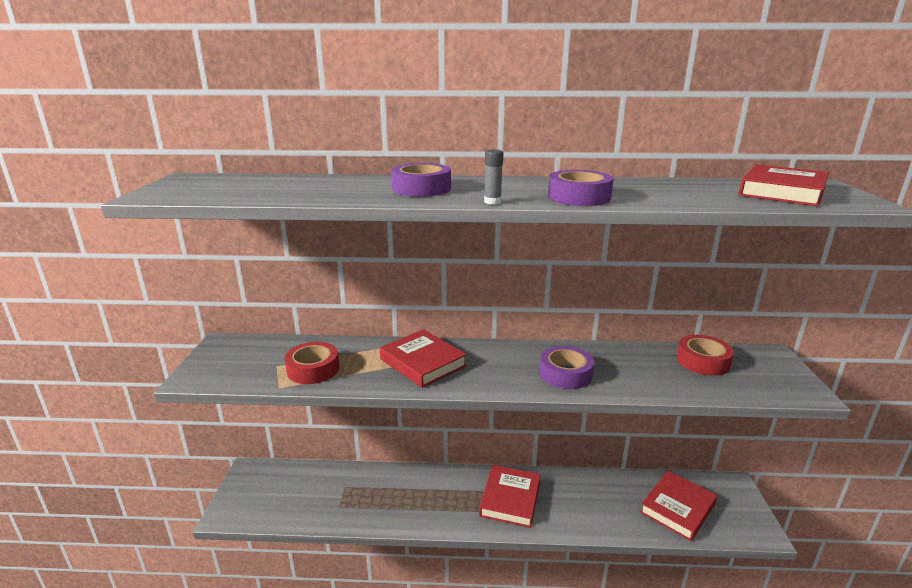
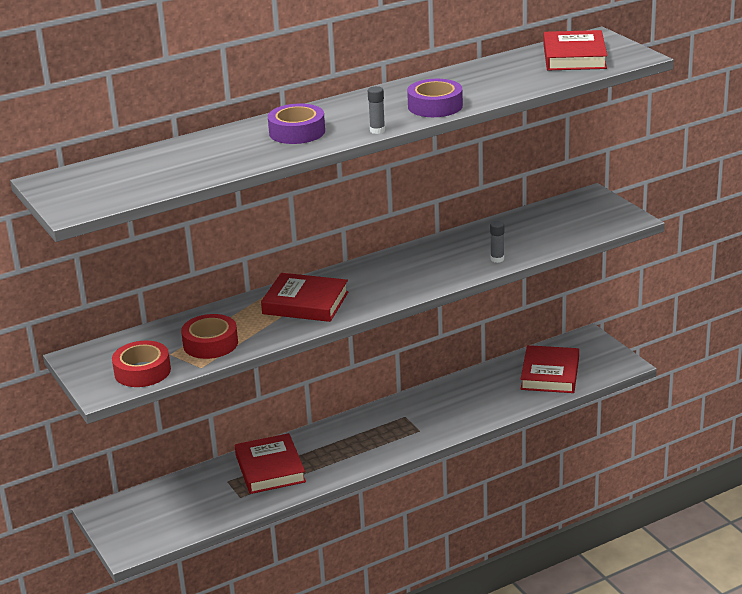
camera: 30 degrees left, 5 degrees up
red book [479,465,541,528] -> red book moved to [235,433,306,494]
purple tape [540,346,594,389] -> none
red tape [677,335,734,376] -> red tape moved to [112,341,171,387]
none -> grey glue stick [490,221,504,263]

